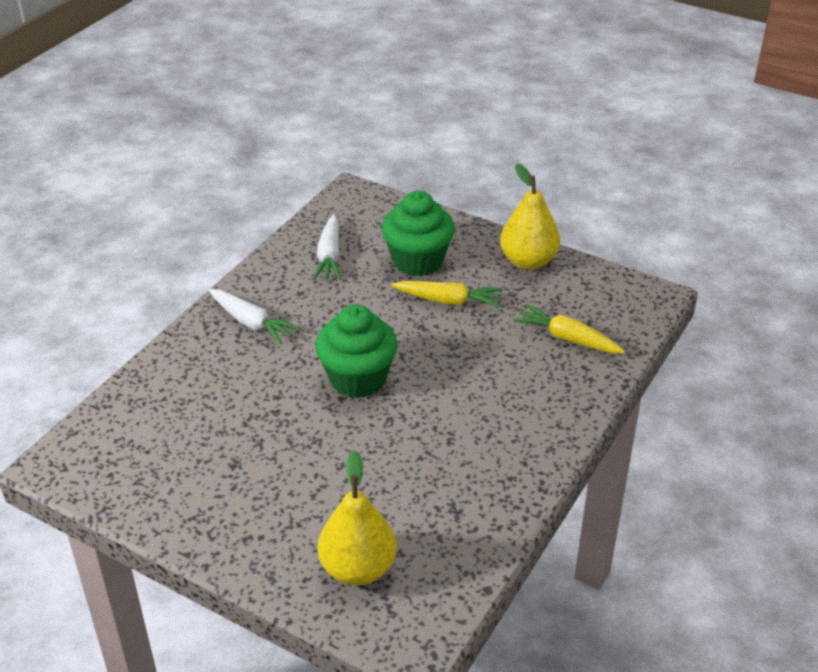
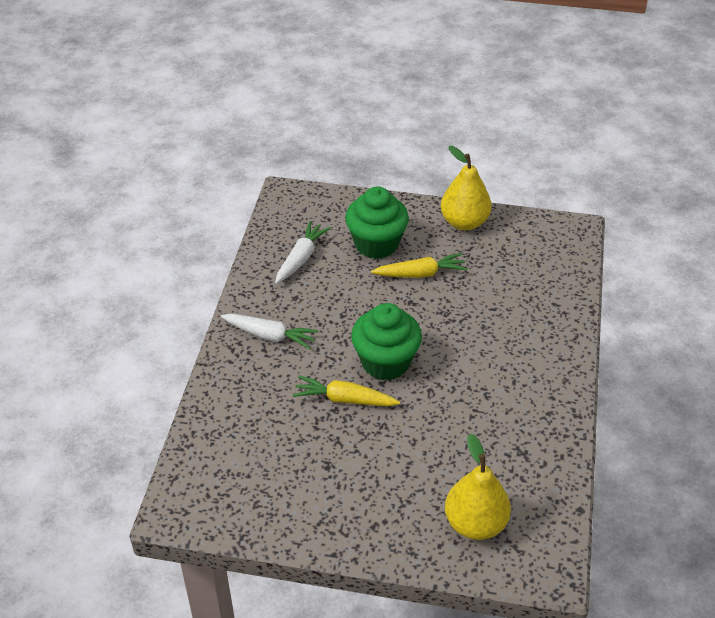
camera: 20 degrees left, 5 degrees up
white carrot [313,214,341,280] -> white carrot turned 135 degrees counterclockwise [275,221,331,284]
yellow carrot [513,304,625,354] -> yellow carrot moved to [293,375,400,406]

